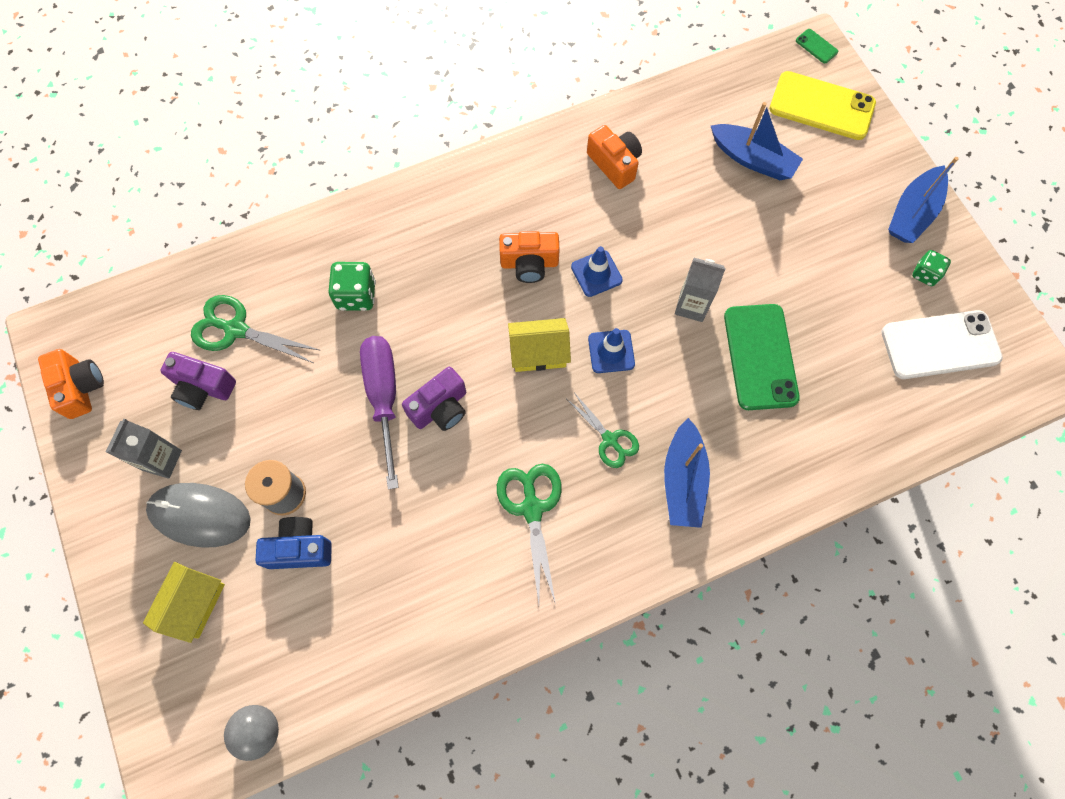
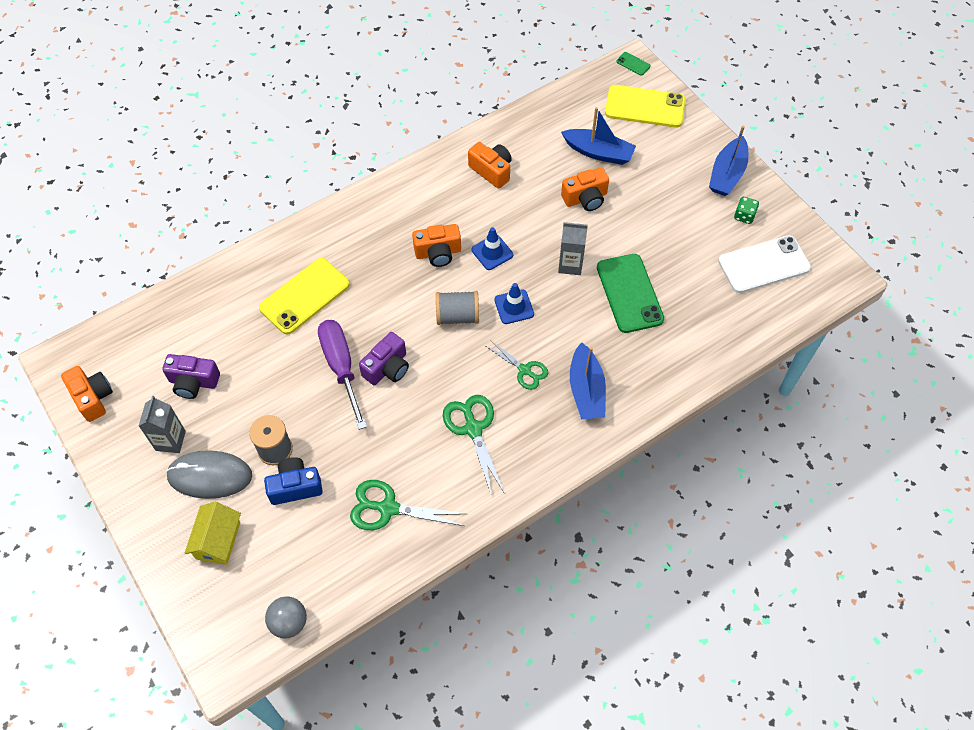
camera: 10 degrees left, 10 degrees down
green scissors [191,295,319,363] -> green scissors moved to [350,480,466,530]
green dice [328,262,376,311] -> yellow phone [259,258,350,335]
yellow house [508,318,571,372] -> grey spool [436,291,479,325]
none -> orange camera [561,167,609,211]

